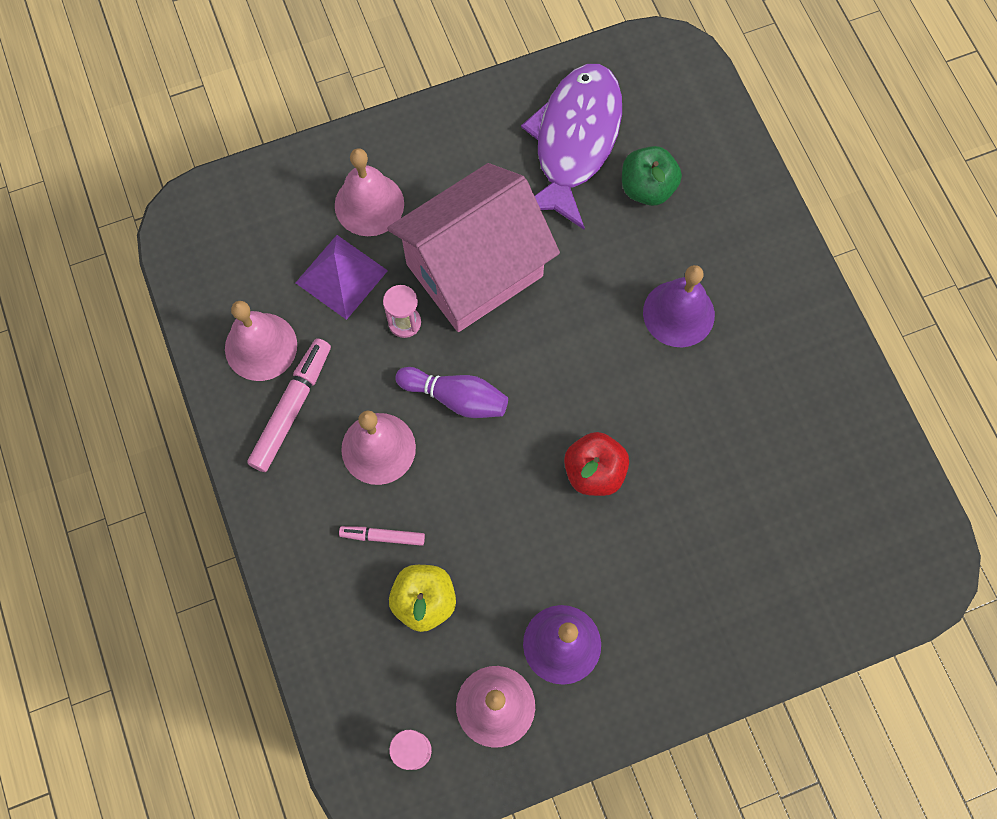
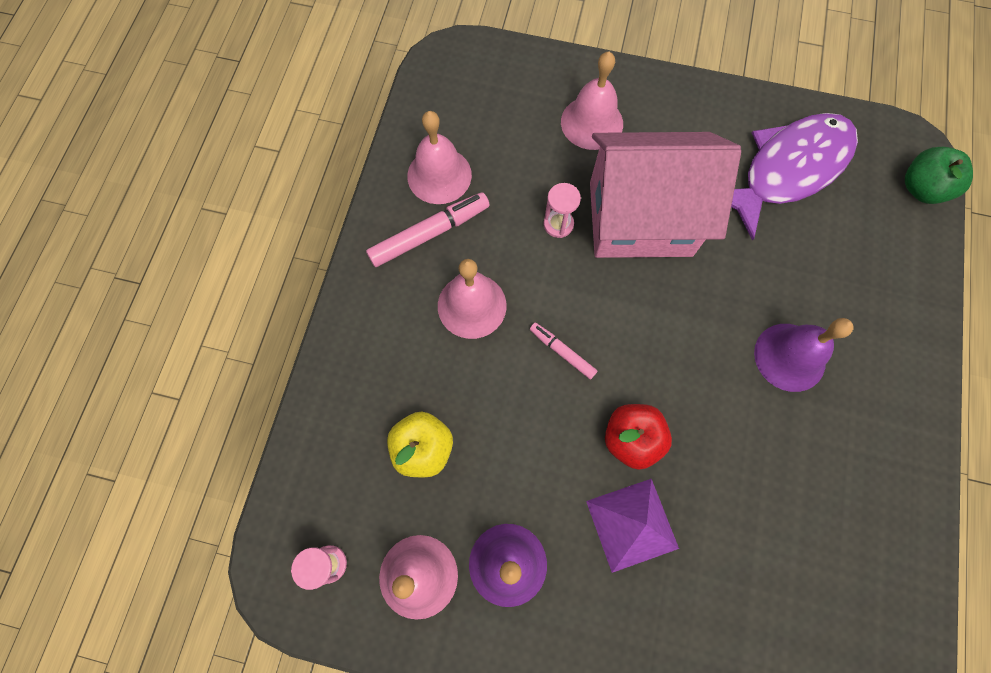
camera: 35 degrees right, 0 degrees up
purple pyramid [296,235,388,320] -> purple pyramid moved to [586,479,679,573]
pink marker [339,526,425,546] -> pink marker moved to [530,323,597,380]
purple bowling pin [395,367,508,418] -> none
green apple [622,146,682,206] -> green apple moved to [905,147,973,204]

